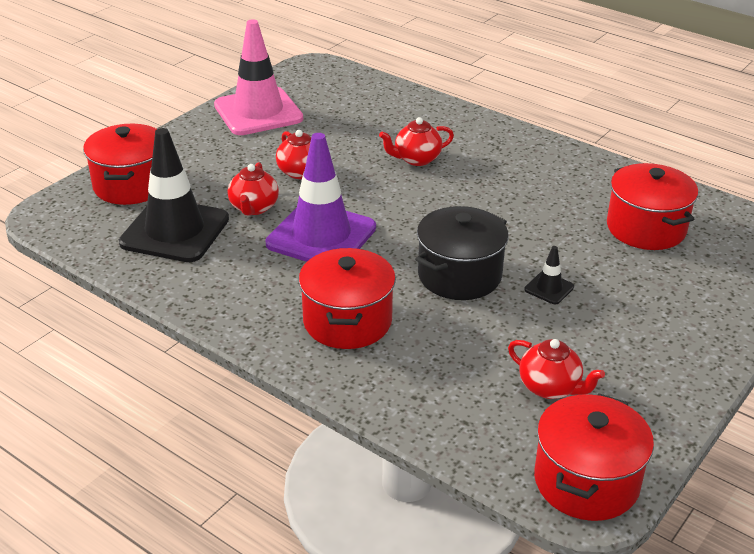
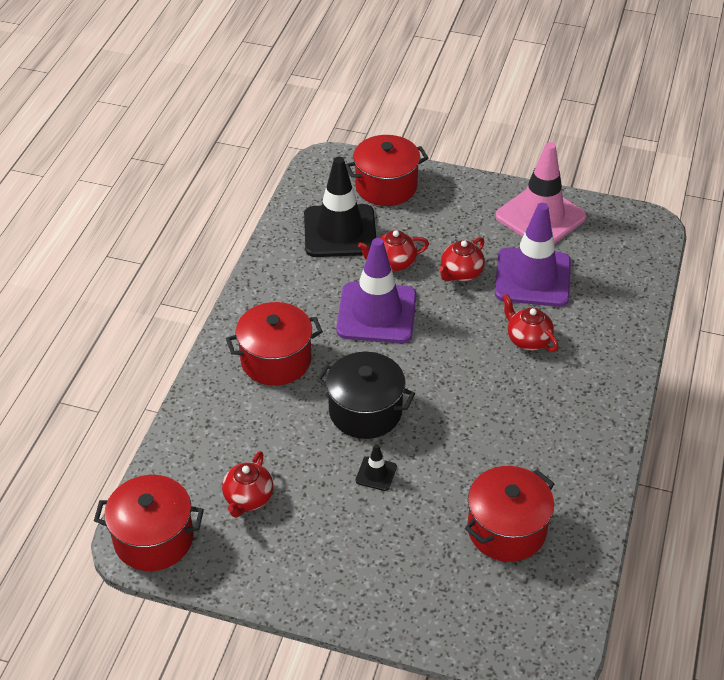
camera: 70 degrees right, 10 degrees up
none -> purple traffic cone [495,203,571,307]

